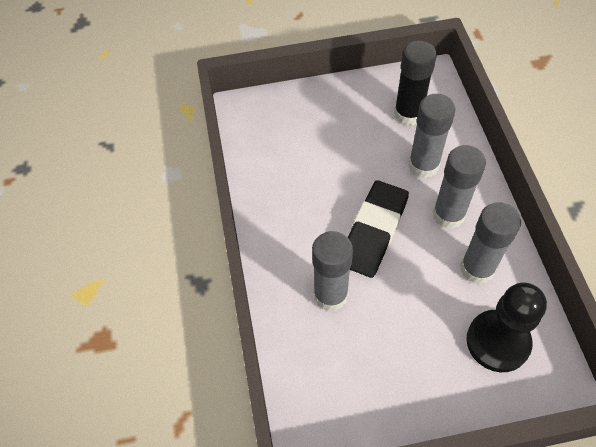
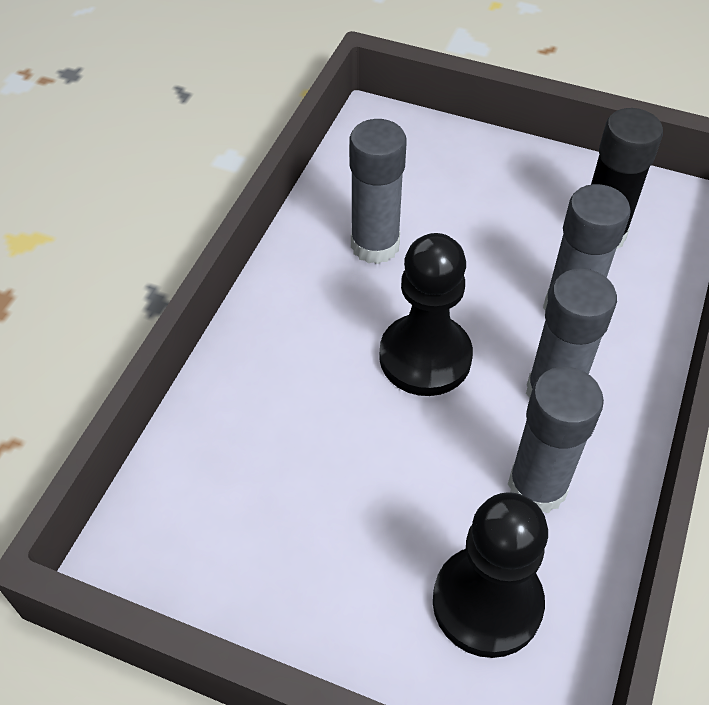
camera: 30 degrees right, 5 degrees down
grey glue stick [312,231,353,311] -> grey glue stick moved to [349,119,407,264]
black eraser [348,180,409,278] -> black pawn [379,233,473,396]

